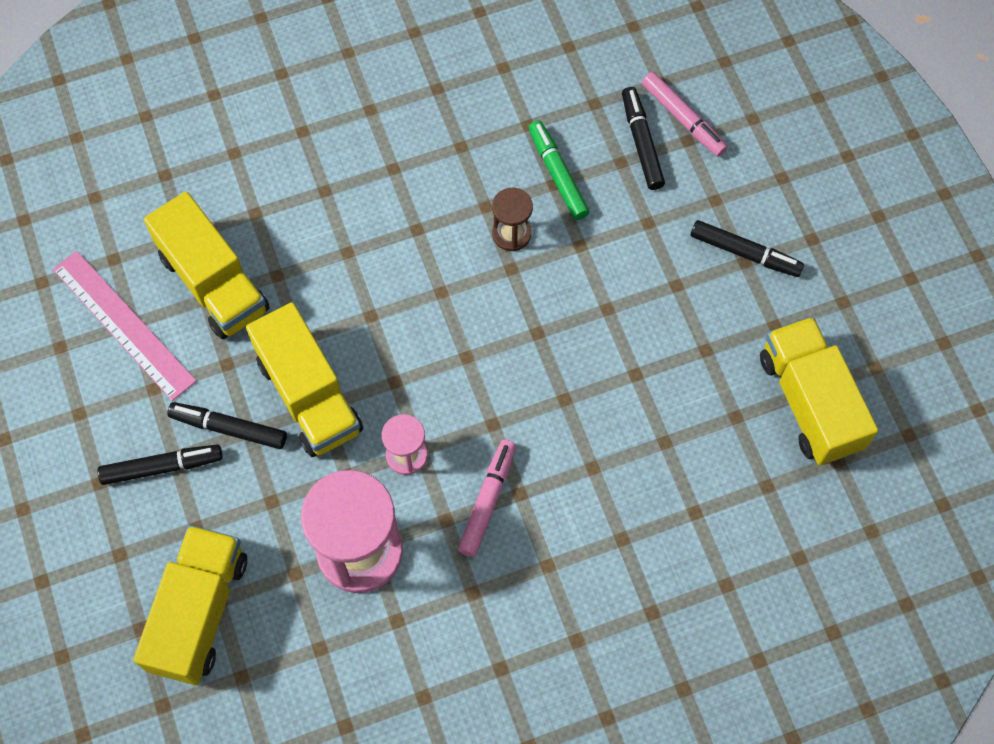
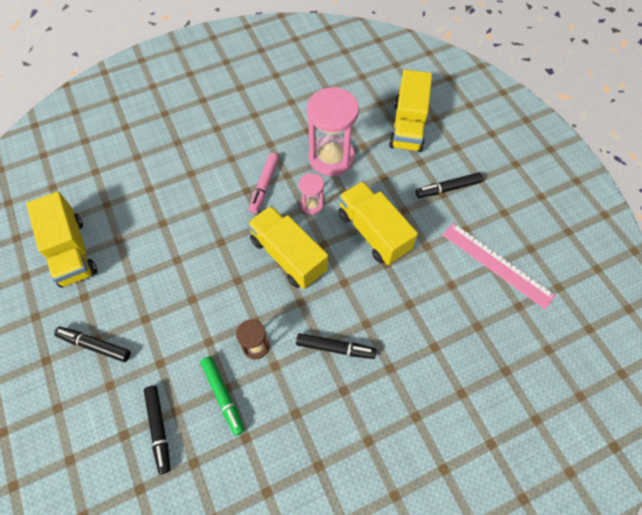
camera: 175 degrees right, 5 degrees down
yellow truck [144,191,270,339] -> yellow truck moved to [247,206,328,289]
black marker [167,402,287,449] -> black marker moved to [296,333,377,359]
pink marker [642,72,728,157] -> none

